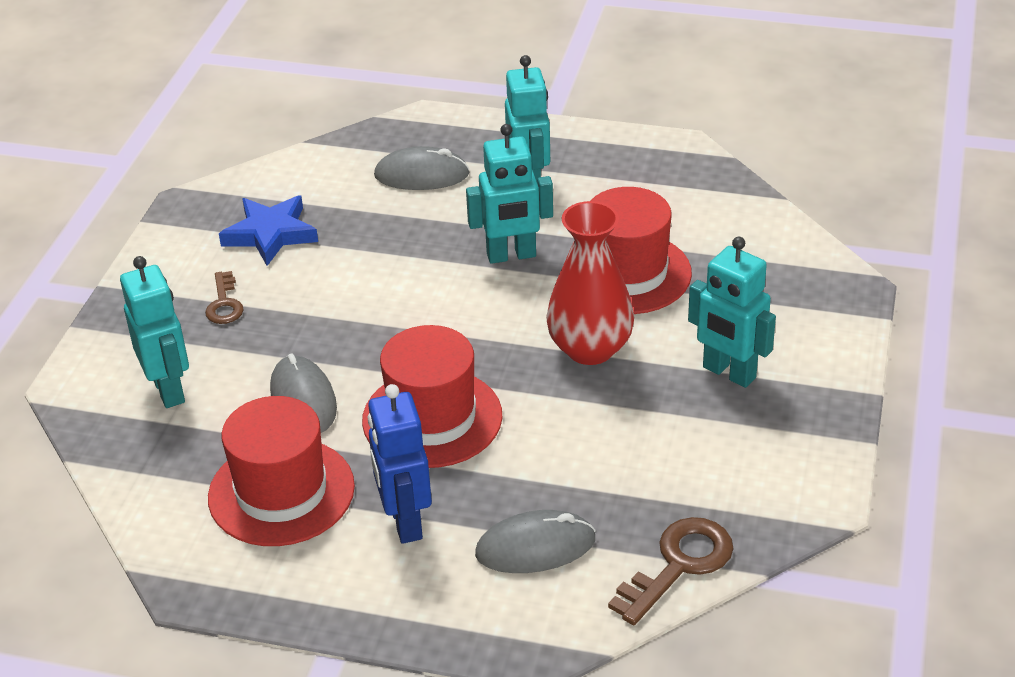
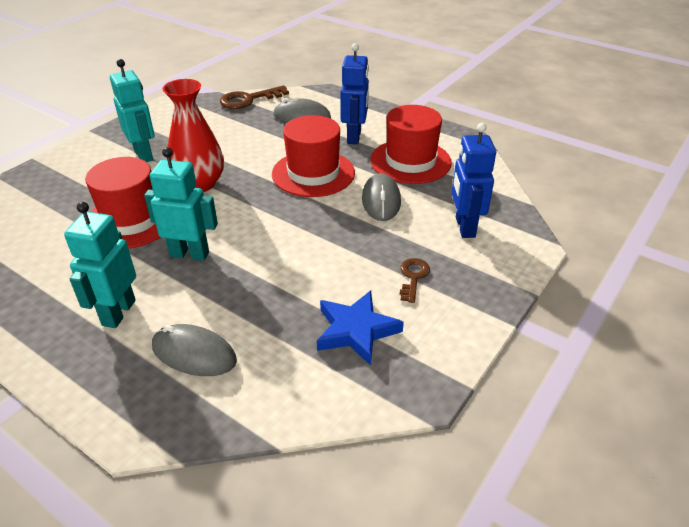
camera: 160 degrees left, 0 degrees up
turquoise robot [120,256,189,408] -> blue robot [452,123,496,238]

